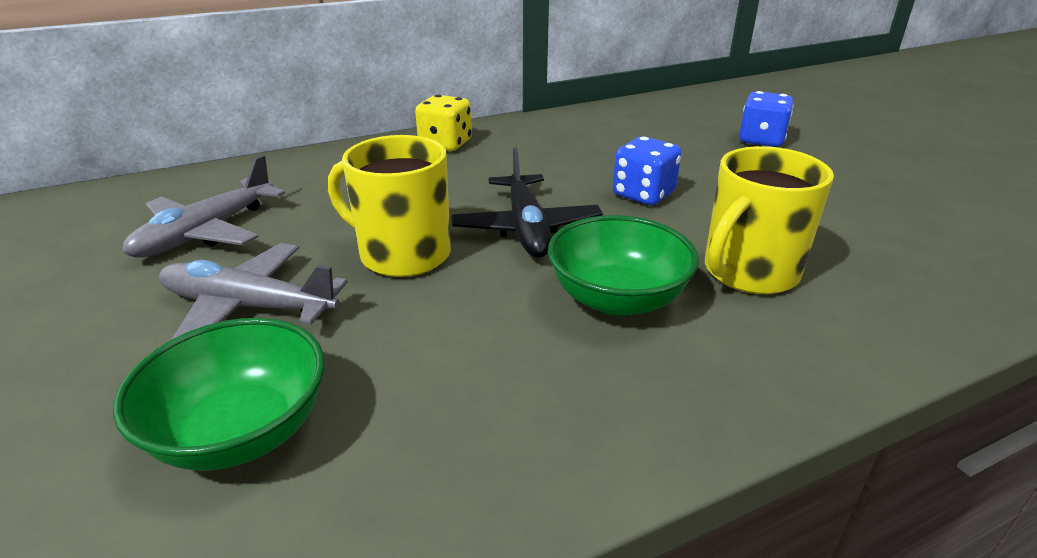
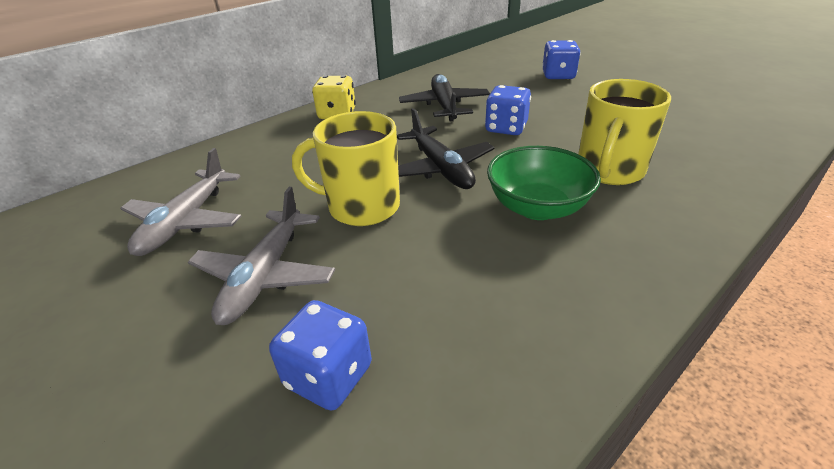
camera: 15 degrees left, 5 degrees up
green bowl [113,318,325,471] -> blue dice [269,300,372,411]
grey plane [159,243,348,340] -> grey plane turned 75 degrees counterclockwise [188,187,335,325]
none -> black plane [399,74,490,121]

